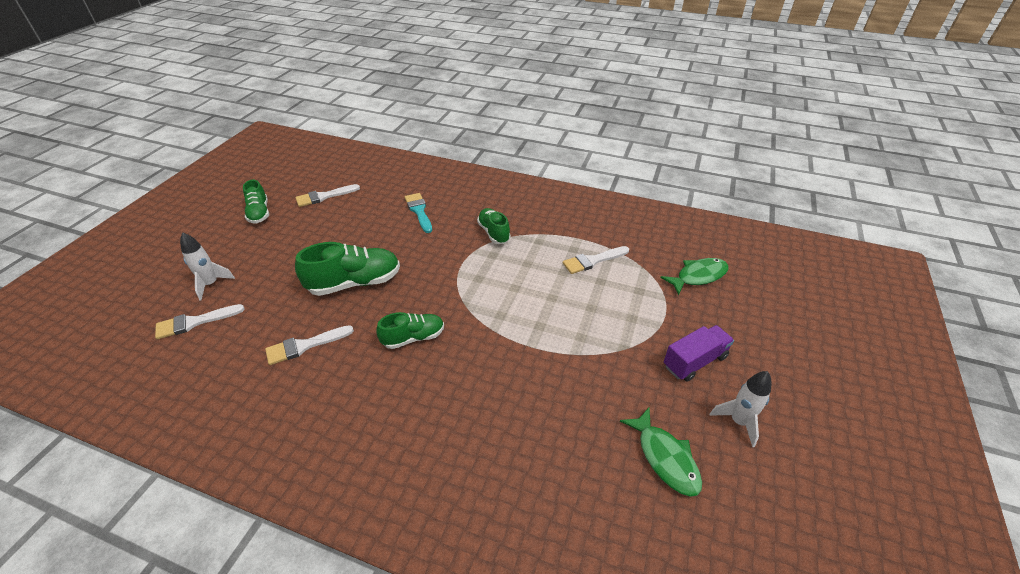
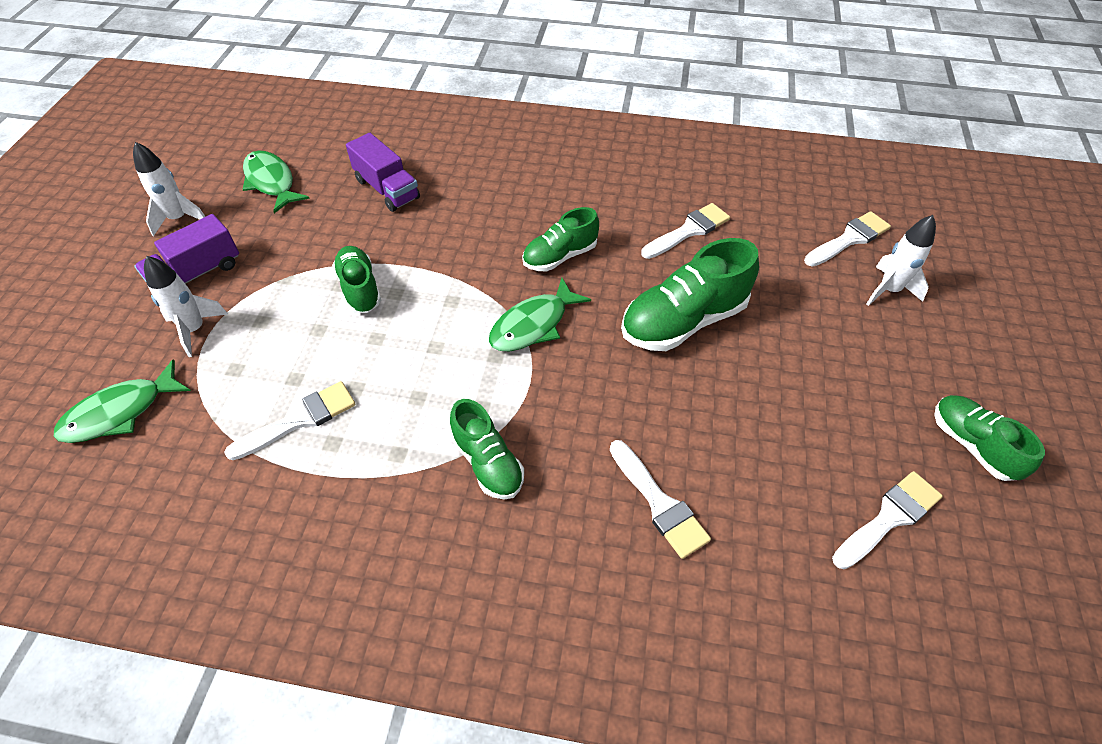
camera: 170 degrees right, 10 degrees up
turquoise brush [405,193,432,233] -> white brush [610,440,711,559]
none -> white rocket [144,256,228,357]
none -> green shoe [332,246,381,313]
none -> purple truck [346,133,420,212]
none -> green fish [489,278,591,351]

